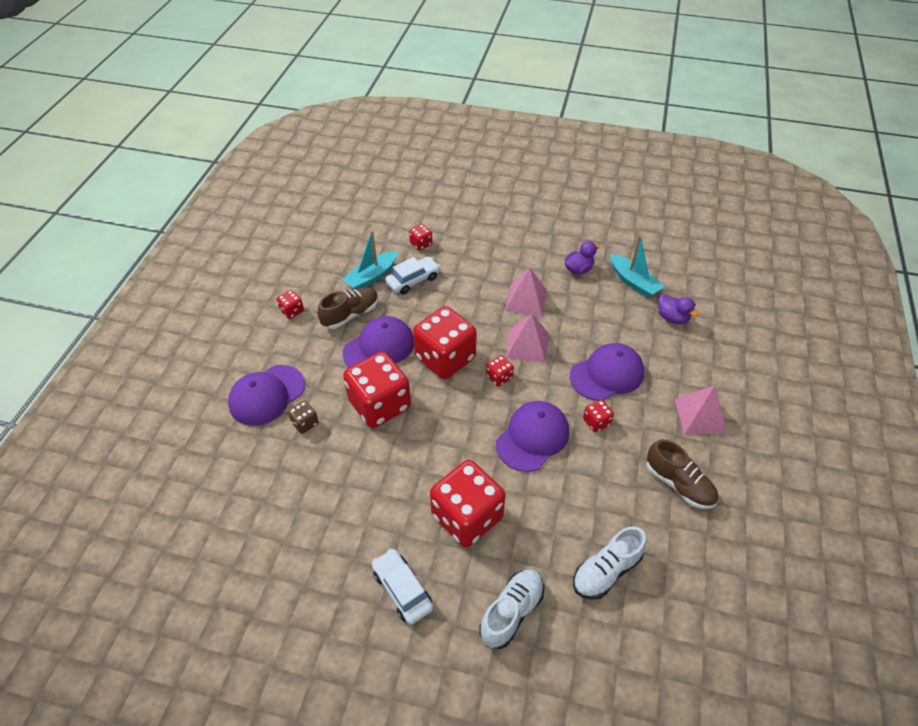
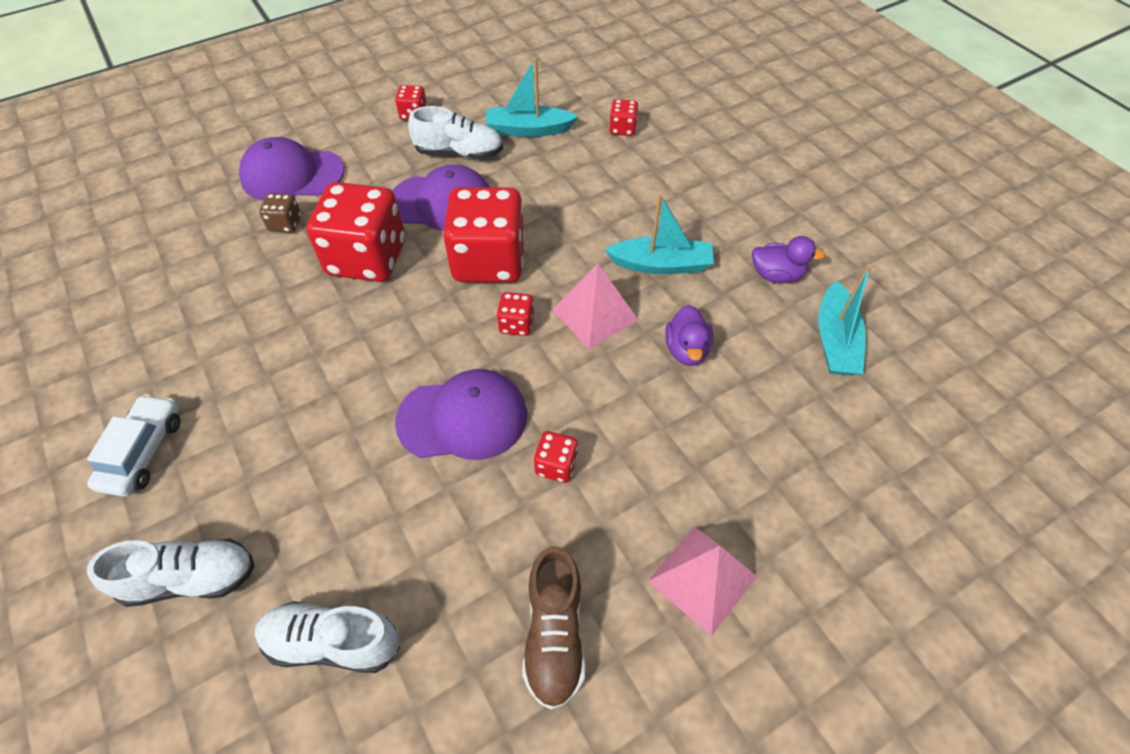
camera: 45 degrees right, 5 degrees up
brown shoe [318,287,379,329] -> white shoe [408,106,503,159]
white car [385,257,440,294] -> none
red dice [430,460,506,548] -> none
pink pyramid [505,268,547,317] -> turquoise boat [605,194,714,274]
purple cap [570,343,644,401] -> none
purple duck [658,294,699,324] -> purple duck moved to [665,305,713,366]

